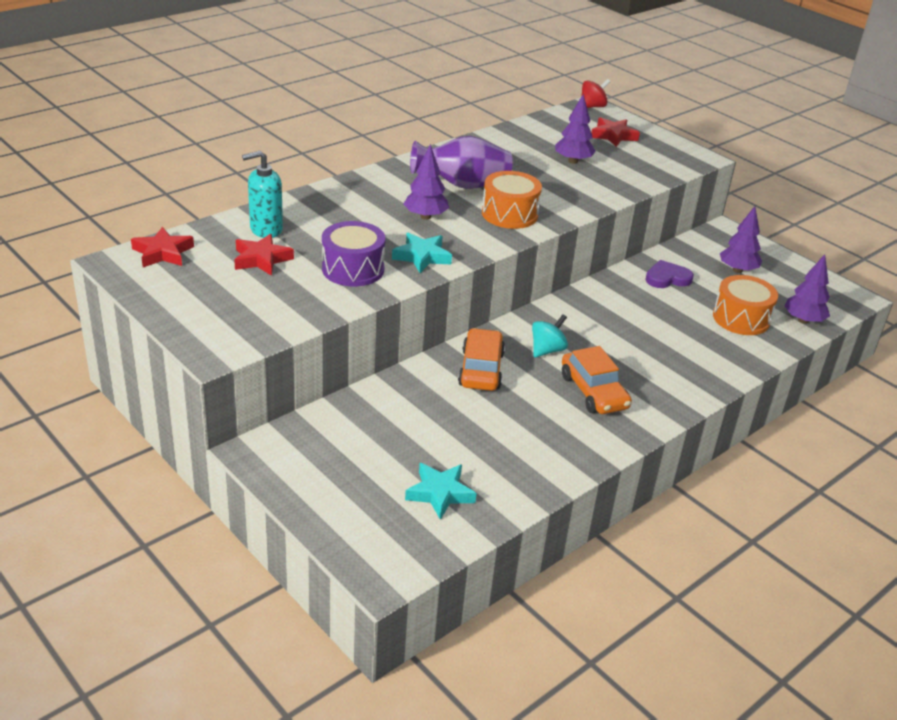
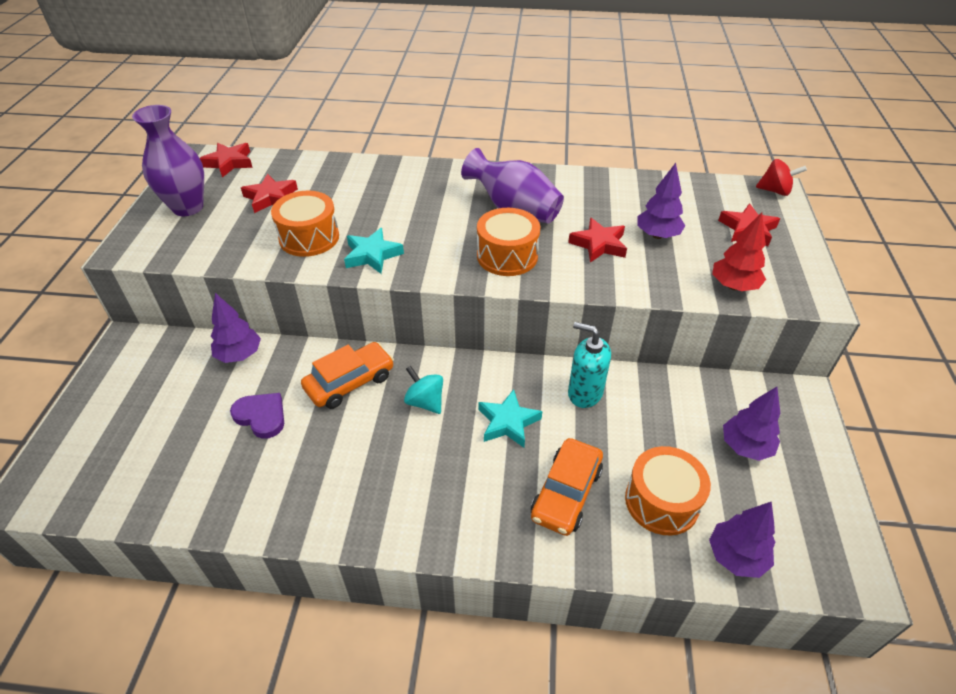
camera: 50 degrees right, 10 degrees up
turquoise soap dispenser [242,151,283,238] -> turquoise soap dispenser moved to [568,322,611,408]
purple drum [322,221,386,286] -> orange drum [271,191,339,257]
purple tree [404,144,449,220] -> purple tree moved to [211,293,261,363]
turquoise star [405,463,476,520] -> turquoise star moved to [478,389,542,448]
turquoise spinning top [532,314,568,358] -> turquoise spinning top turned 135 degrees counterclockwise [404,365,443,414]
orange car [562,346,632,414] -> orange car moved to [531,438,603,536]
purple heart [645,260,694,288] -> purple heart moved to [230,393,284,439]
none -> purple vase [132,105,204,216]
none -> red star [568,218,627,263]
none -> red tree [712,212,766,291]

